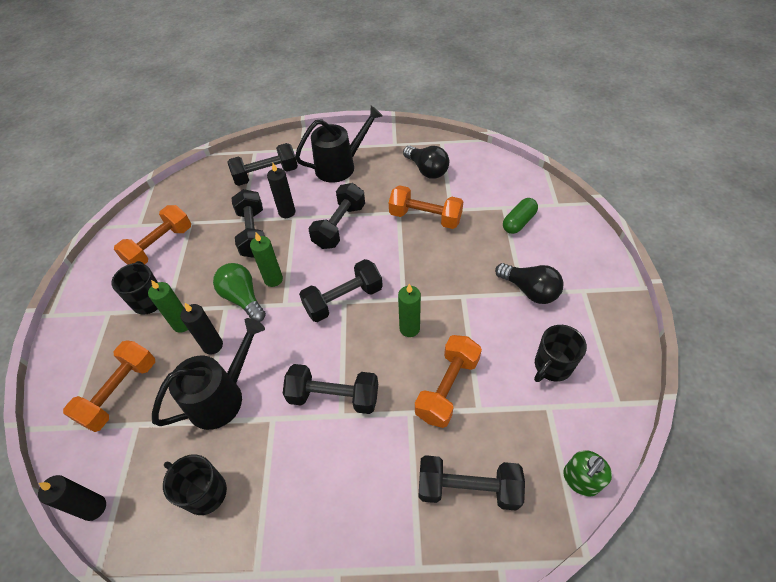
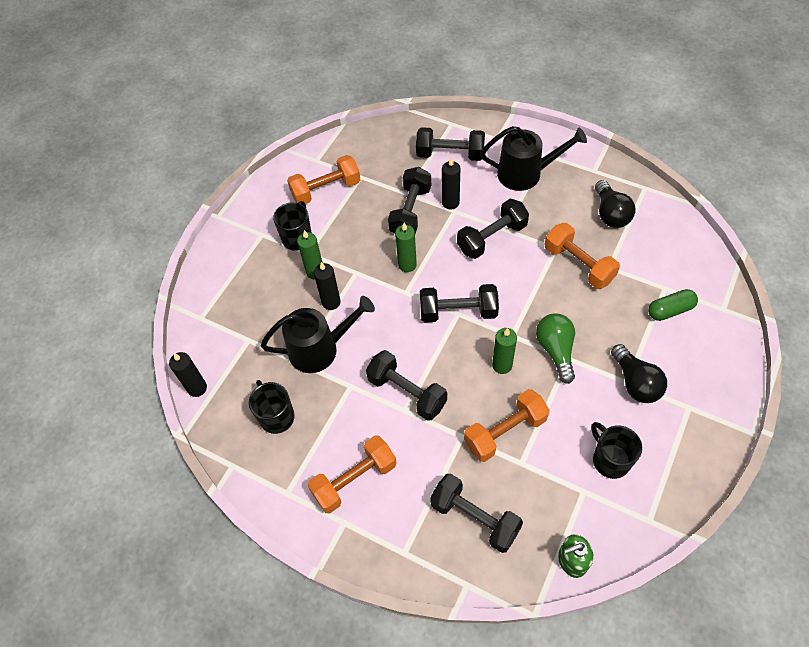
camera: 30 degrees right, 5 degrees up
orange dumbbell [63,340,155,432] -> orange dumbbell moved to [307,435,396,513]
green light bulb [213,263,266,322] -> green light bulb moved to [536,313,575,384]
black mug [534,325,587,382] -> black mug turned 75 degrees clockwise [591,422,642,479]

